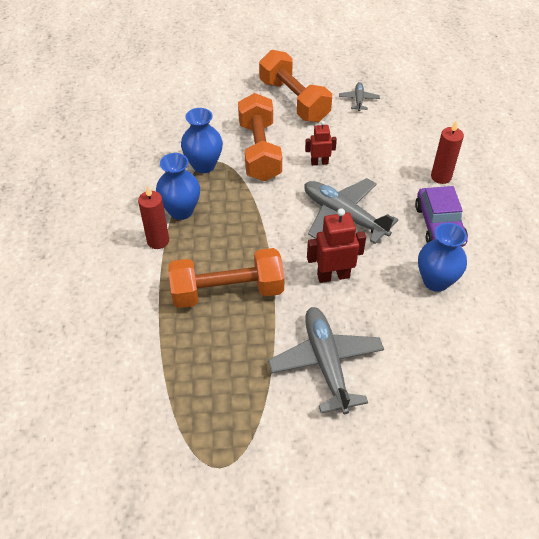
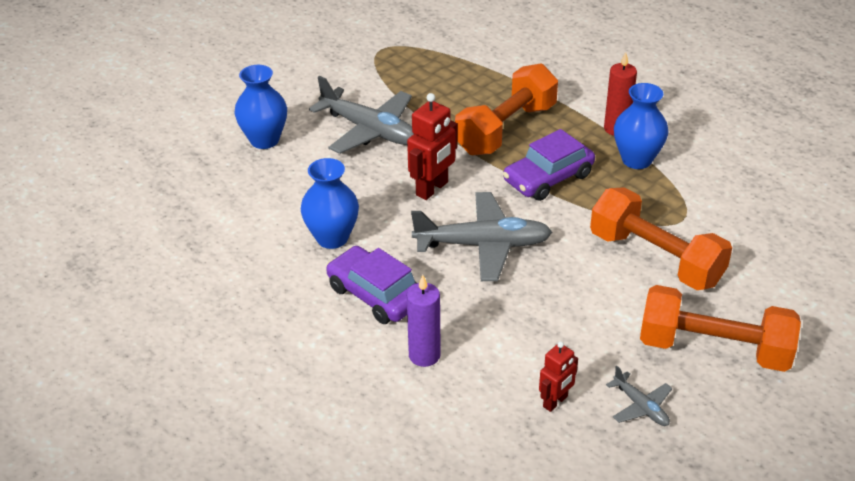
camera: 140 degrees right, 10 degrees down
blue vase [181,108,223,173] -> blue vase moved to [235,65,287,149]
red robot [305,121,337,165] -> red robot moved to [539,341,578,412]
red candle [431,120,464,184] -> purple candle [407,275,441,367]
none -> purple car [503,129,595,201]

